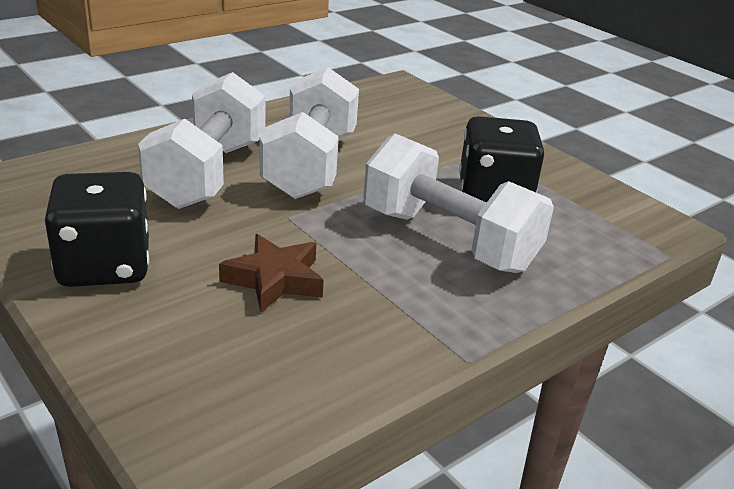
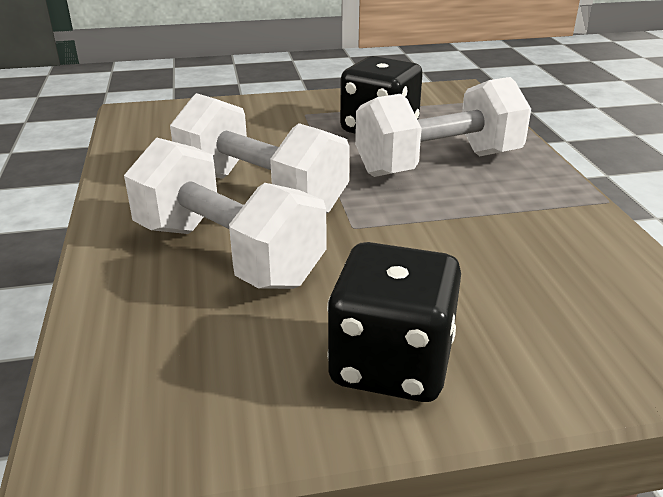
camera: 60 degrees left, 0 degrees up
brown star [219,234,324,312] -> none

